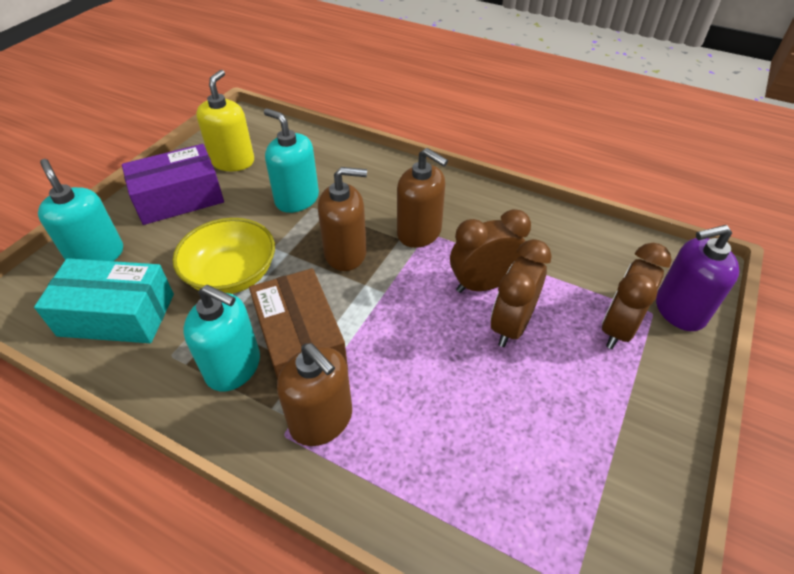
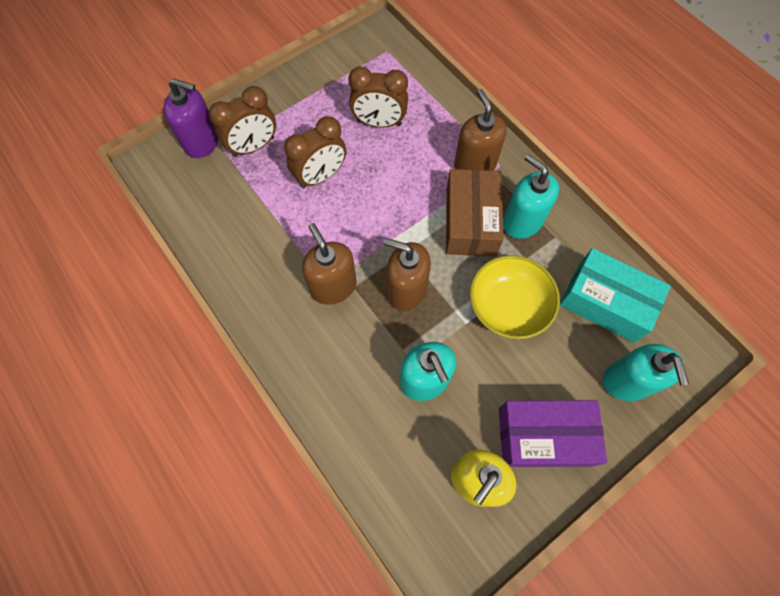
camera: 155 degrees left, 20 degrees up
brown clock [450,209,531,293] -> brown clock moved to [348,66,408,128]

